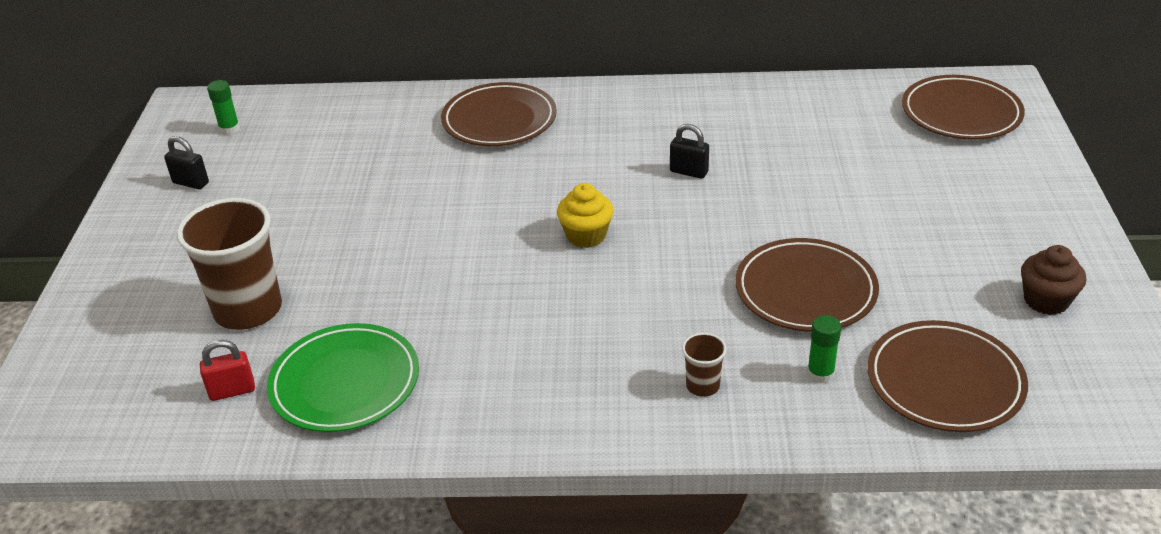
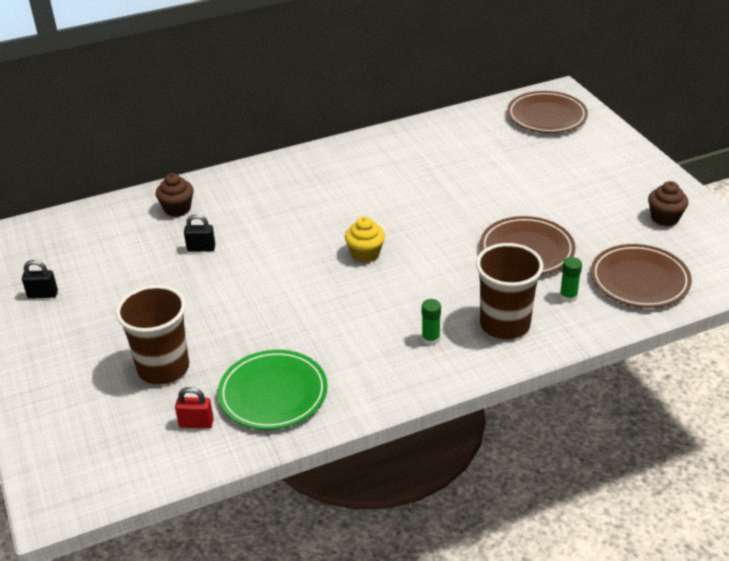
camera: 25 degrees left, 0 degrees up
red padlock [200,340,255,401] -> red padlock turned 45 degrees clockwise [175,387,214,429]
green glue stick [207,80,240,135] -> green glue stick moved to [422,299,441,346]
brown plate [441,82,557,146] -> none
black padlock [670,124,709,179] -> black padlock moved to [184,214,215,252]
brown cup [682,333,727,397] -> brown cup [476,243,544,339], size x2.22
none -> brown cupcake [156,173,194,217]

